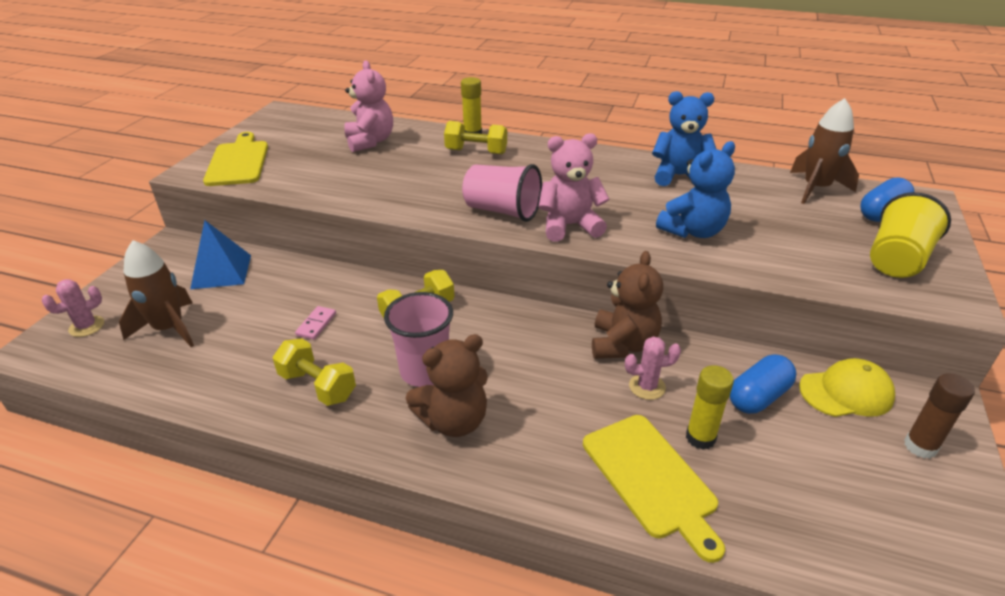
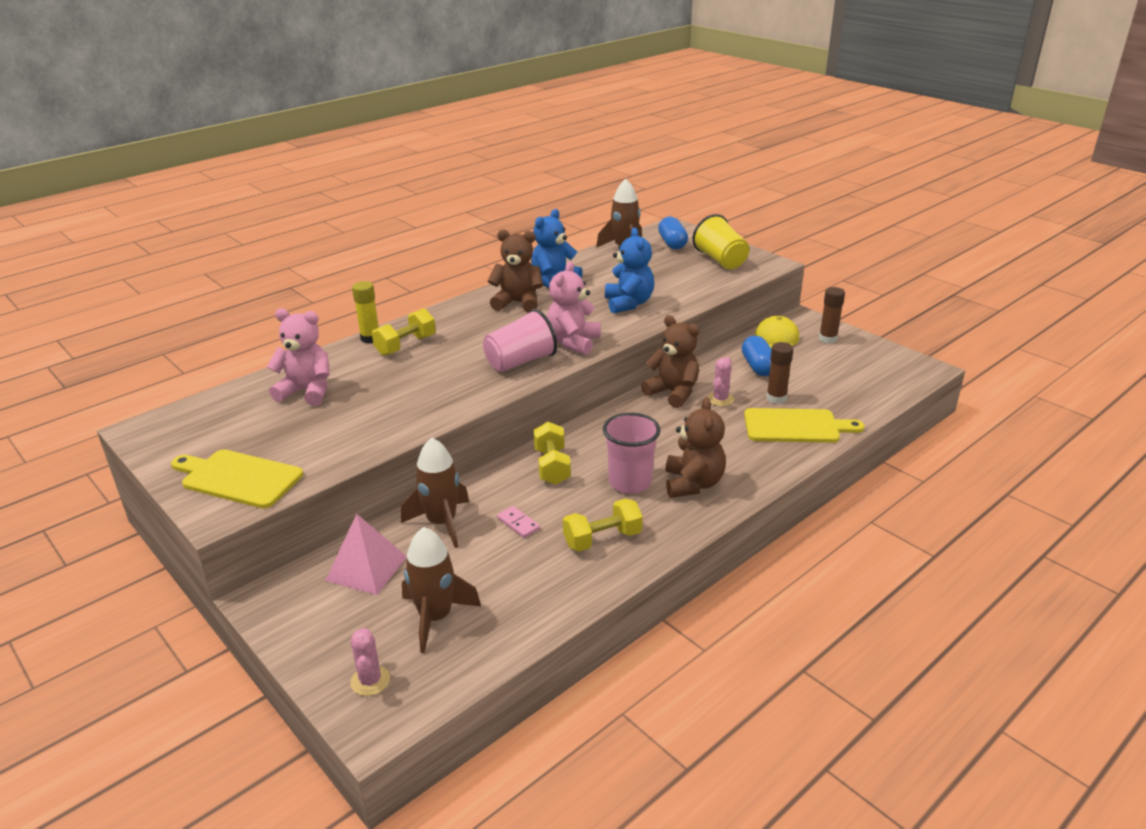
camera: 60 degrees left, 5 degrees down
blue pyramid [190,220,251,289] -> pink pyramid [325,514,407,595]
yellow glue stick [686,365,734,450] -> brown glue stick [766,342,793,404]
none -> brown rocket [401,438,469,548]
none -> brown teddy bear [488,229,543,313]

